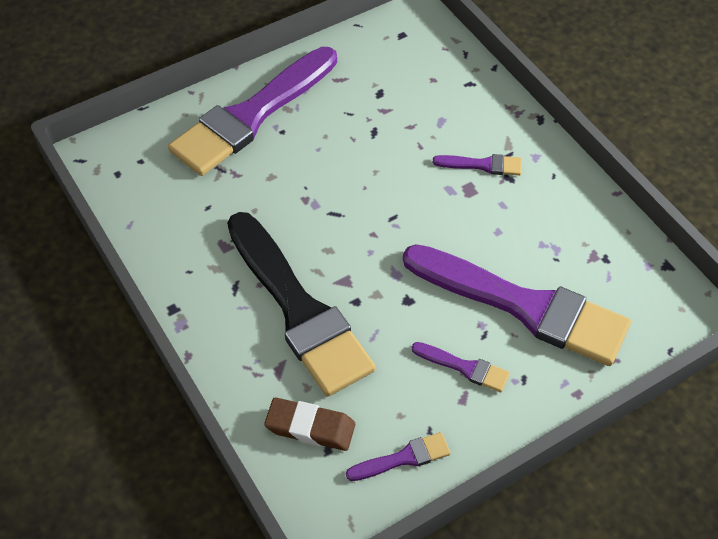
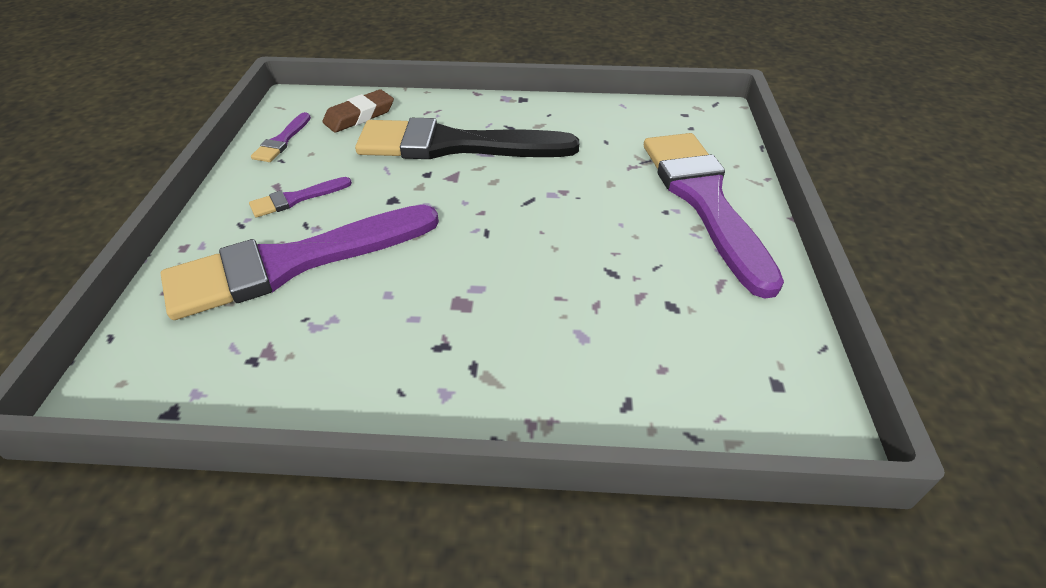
camera: 125 degrees right, 10 degrees down
purple brush [433,154,522,175] -> none

